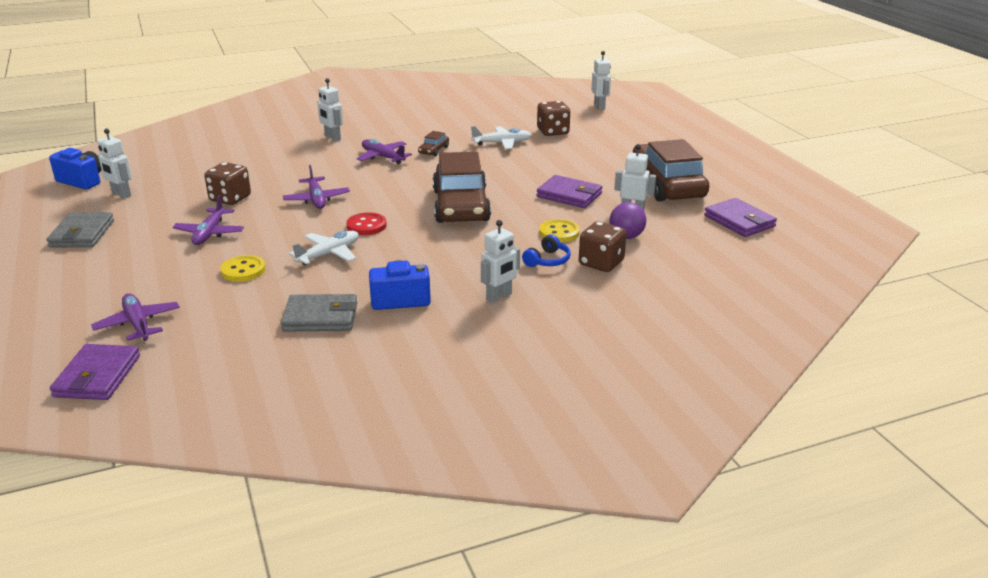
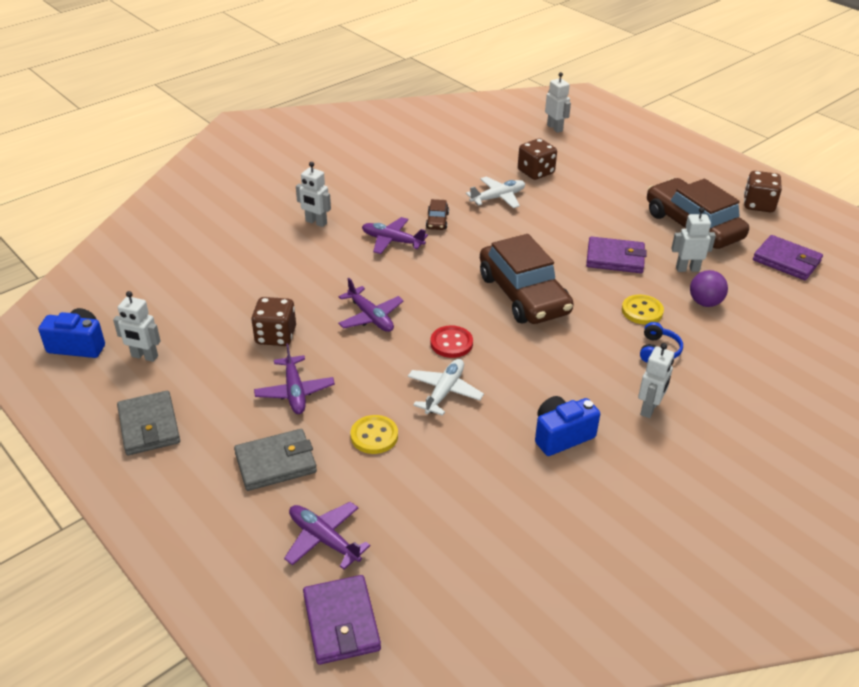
camera: 20 degrees left, 10 degrees up
grey wallet [281,294,357,332] -> grey wallet moved to [234,429,317,491]
brown dice [579,221,627,272] -> brown dice moved to [744,171,782,212]

